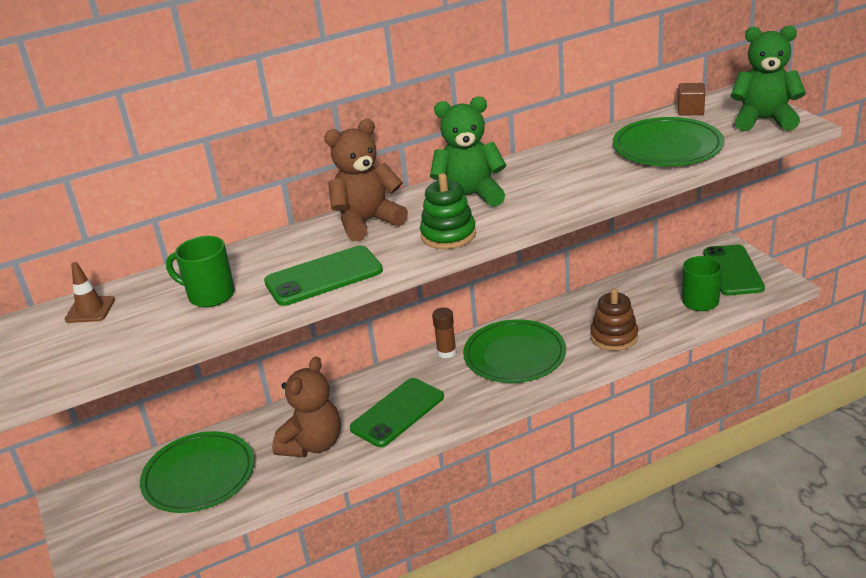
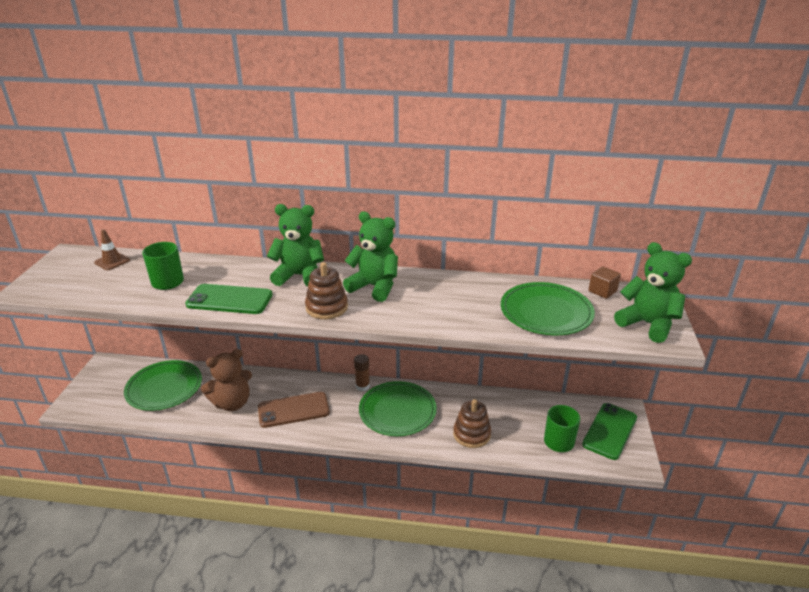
camera: 30 degrees right, 0 degrees up
brown teddy bear [324,119,408,241] -> green teddy bear [267,204,324,287]
green phone [350,378,444,447] -> brown phone [258,392,330,428]
green stacking toy [420,173,476,249] -> brown stacking toy [305,262,348,319]

